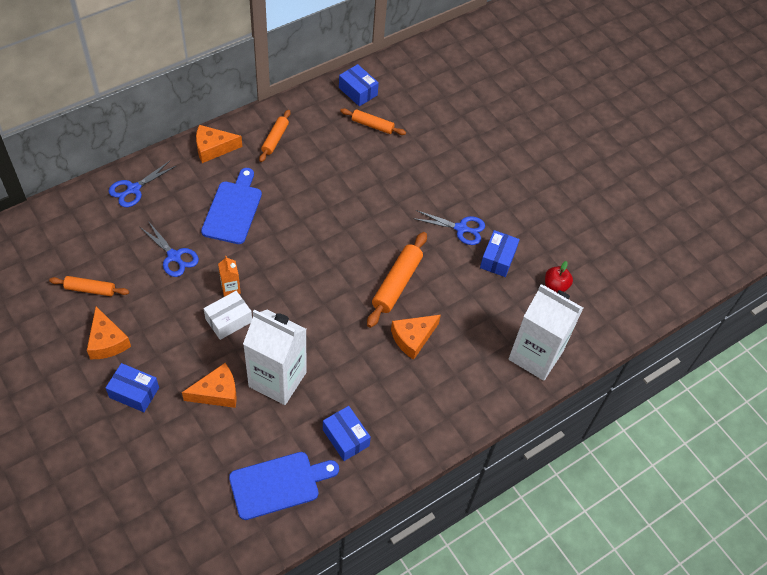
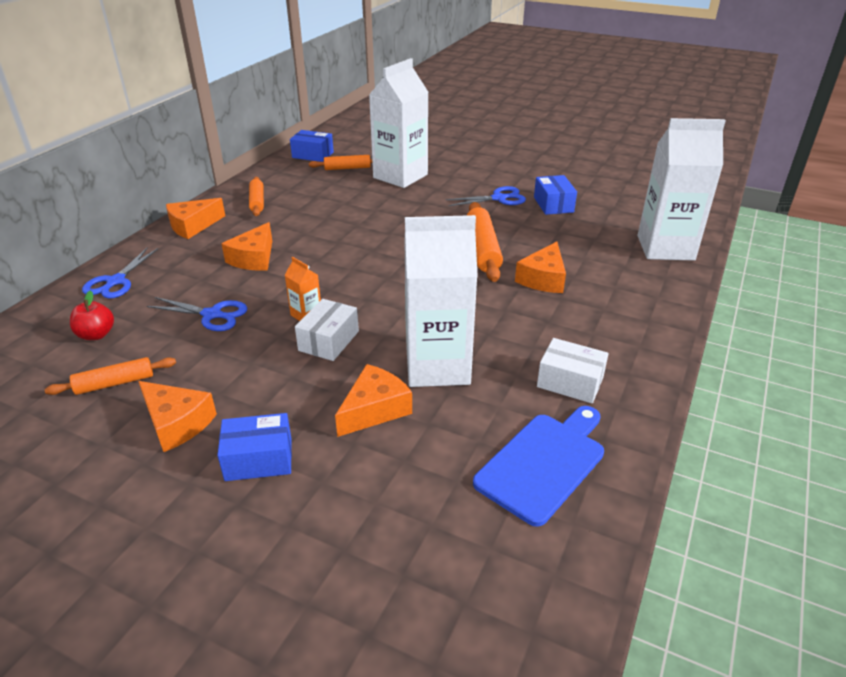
camera: 25 degrees left, 20 degrees down
blue cutting board [201,168,262,244] -> orange cheese [221,222,272,271]
blue box [323,406,371,461] -> white box [537,338,608,403]
red apple [545,261,573,292] -> red apple moved to [70,291,114,340]
none -> white carton [369,58,429,188]

